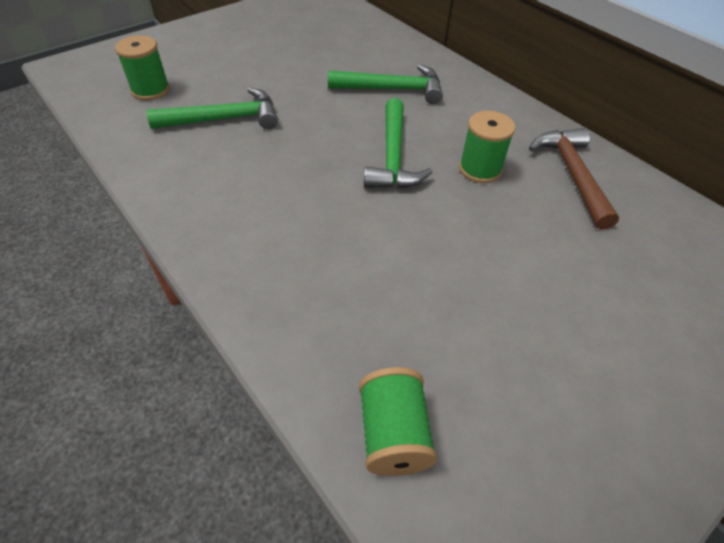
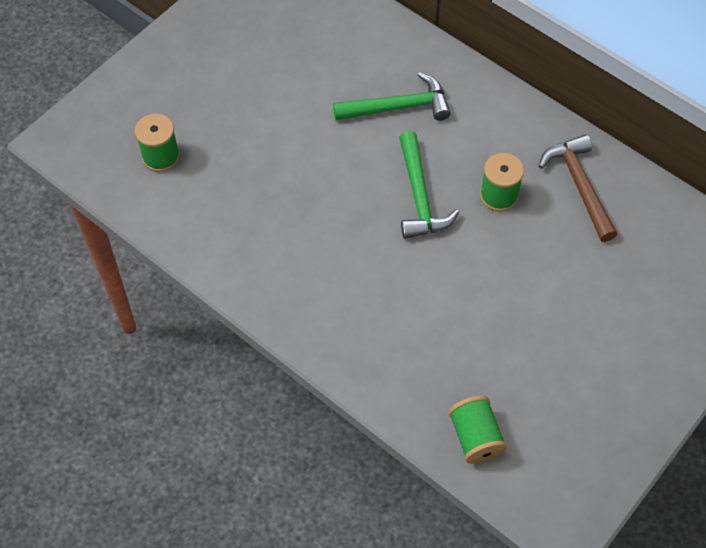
camera: 10 degrees left, 10 degrees up
green hammer [147,88,278,129] -> none

